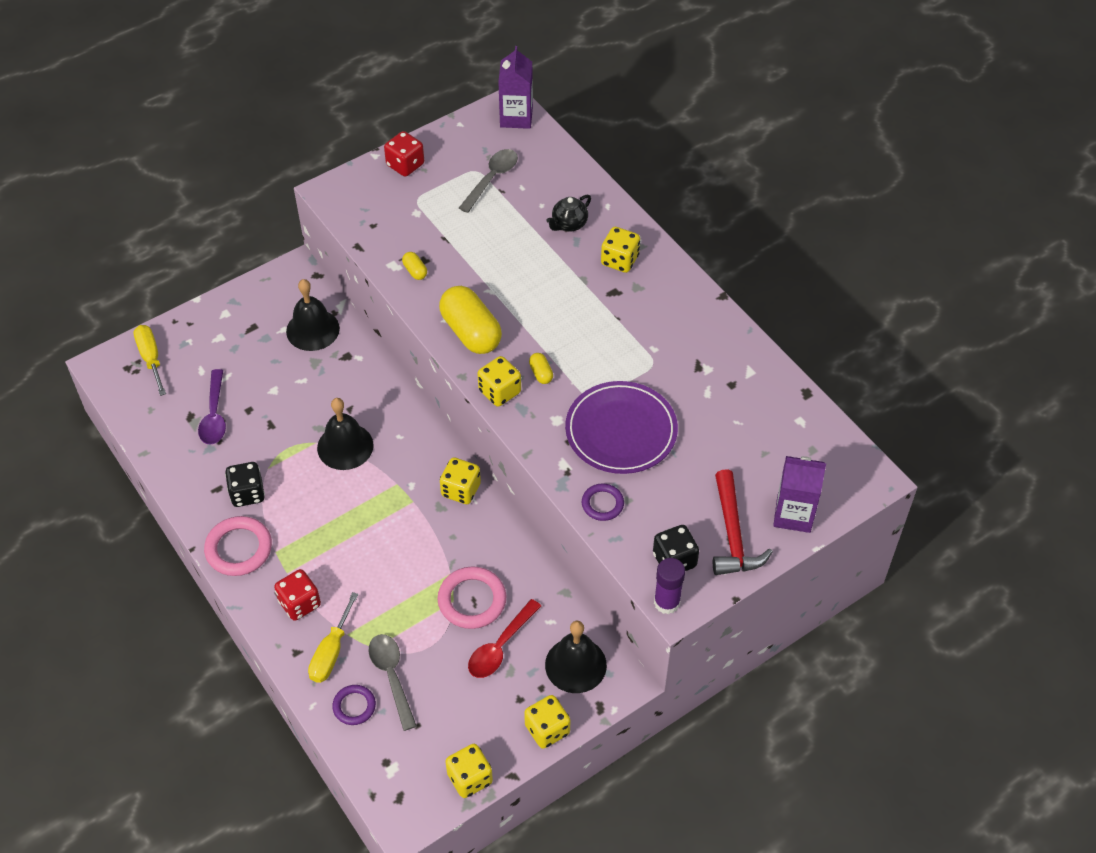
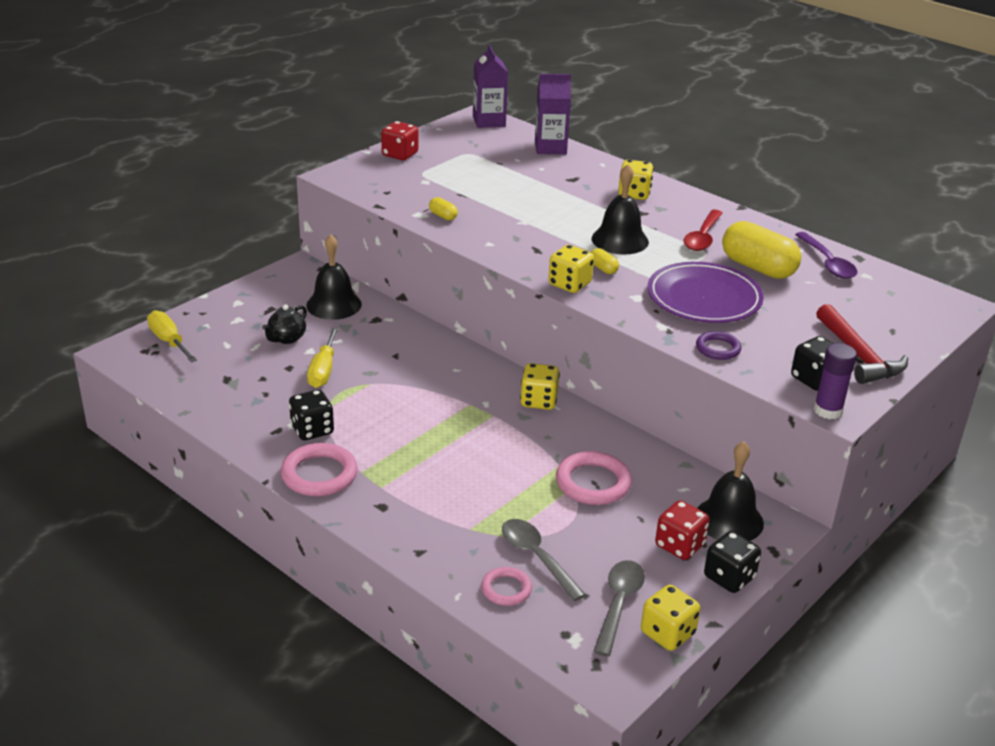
camera: 15 degrees left, 20 degrees down
purple spoon [198,369,226,445] -> purple spoon moved to [795,232,858,279]
red dice [274,569,321,621] -> red dice moved to [655,500,710,560]
yellow screwdriver [308,592,359,683] -> yellow screwdriver moved to [307,327,338,388]
black bell [317,398,374,470] -> black bell moved to [592,164,649,254]
purple ring [332,685,376,725] -> pink ring [481,567,532,606]
yellow capsule [439,286,502,354] -> yellow capsule moved to [722,221,802,279]
grey spoon [459,149,518,213] -> grey spoon moved to [593,560,645,657]
red spoon [468,599,541,678] -> red spoon moved to [683,210,723,251]
yellow dice [524,695,570,749] -> black dice [704,531,761,593]
black teapot [546,195,591,231] -> black teapot moved to [262,304,307,344]
purple carton [773,456,826,533] -> purple carton moved to [535,74,571,154]

